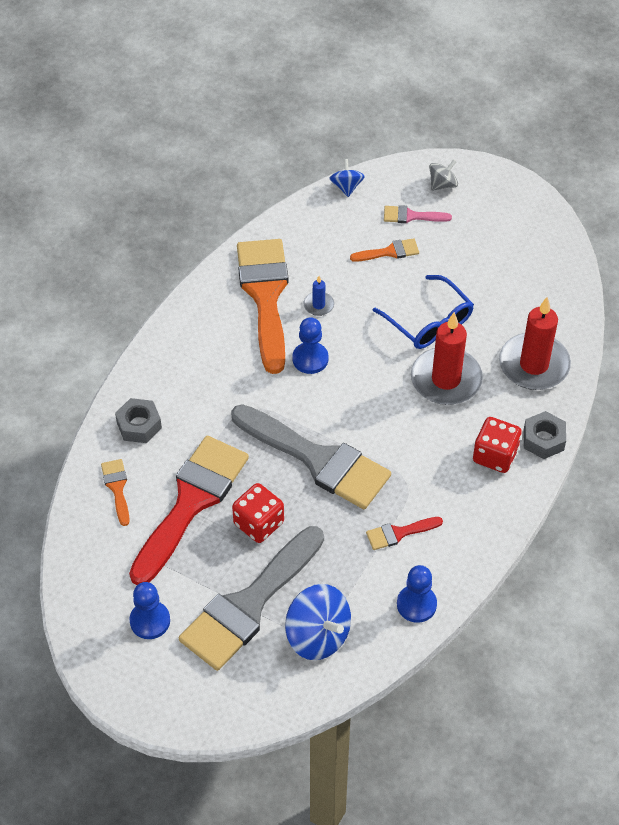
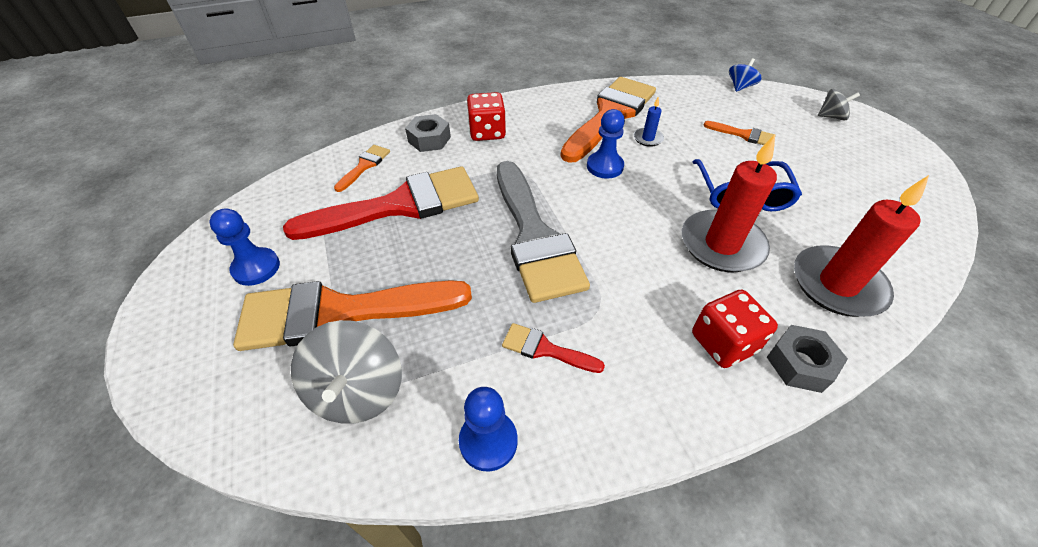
camera: 40 degrees right, 5 degrees down
grey brush [179,526,324,671] -> orange brush [233,280,472,351]
red dice [232,483,284,543] -> red dice moved to [467,92,506,141]
blue spinning top [285,584,351,660] -> grey spinning top [291,320,402,424]
pink brush [384,205,452,223] -> none

